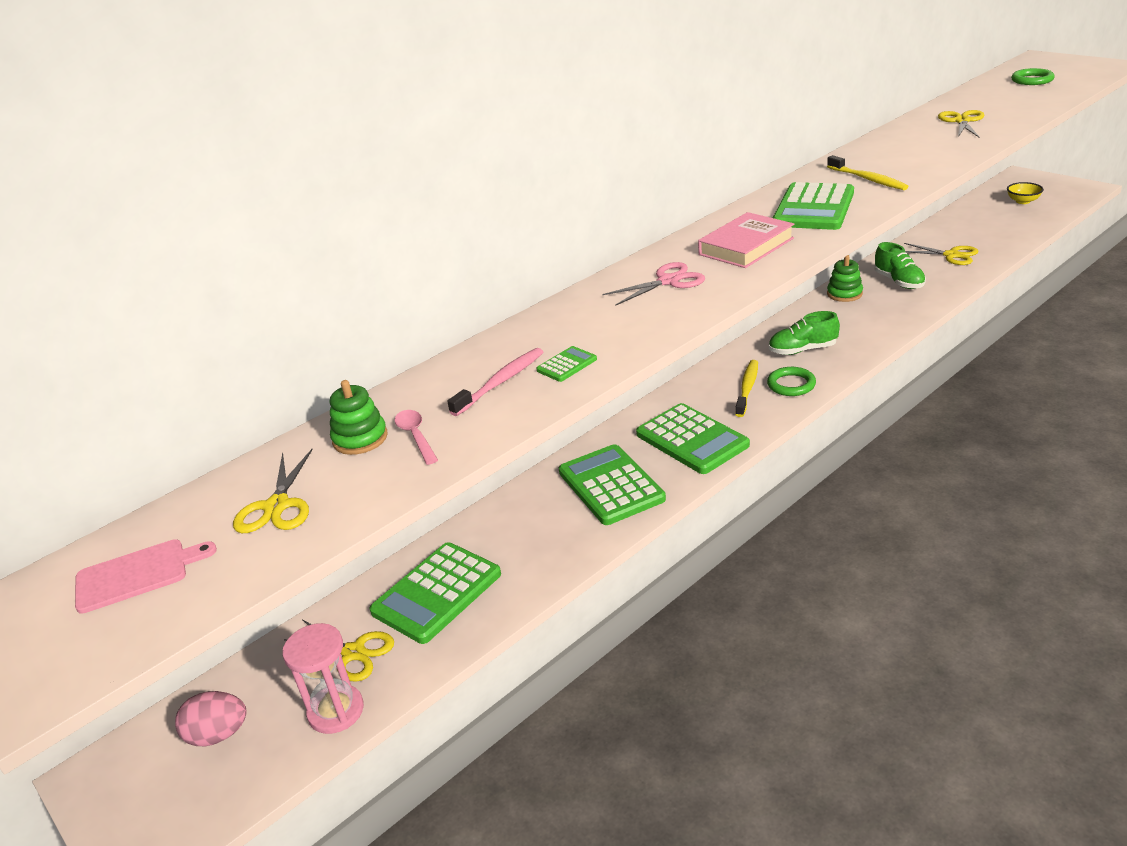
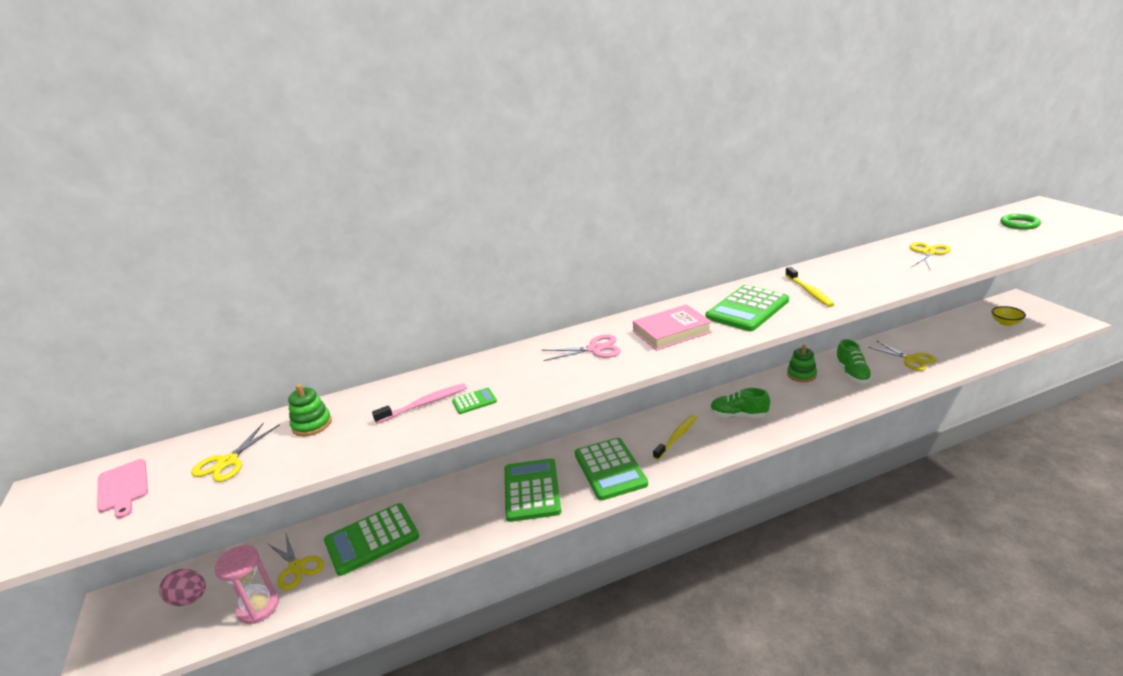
camera: 20 degrees right, 5 degrees down
pink cutting board [75,539,217,614] -> pink cutting board turned 60 degrees clockwise [97,459,148,519]
pink spoon [395,410,438,465] -> none
green ring [767,367,816,396] -> none

